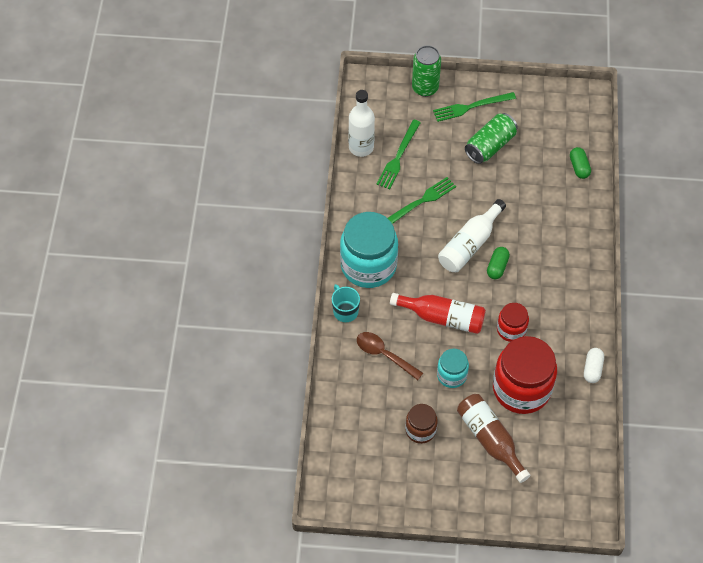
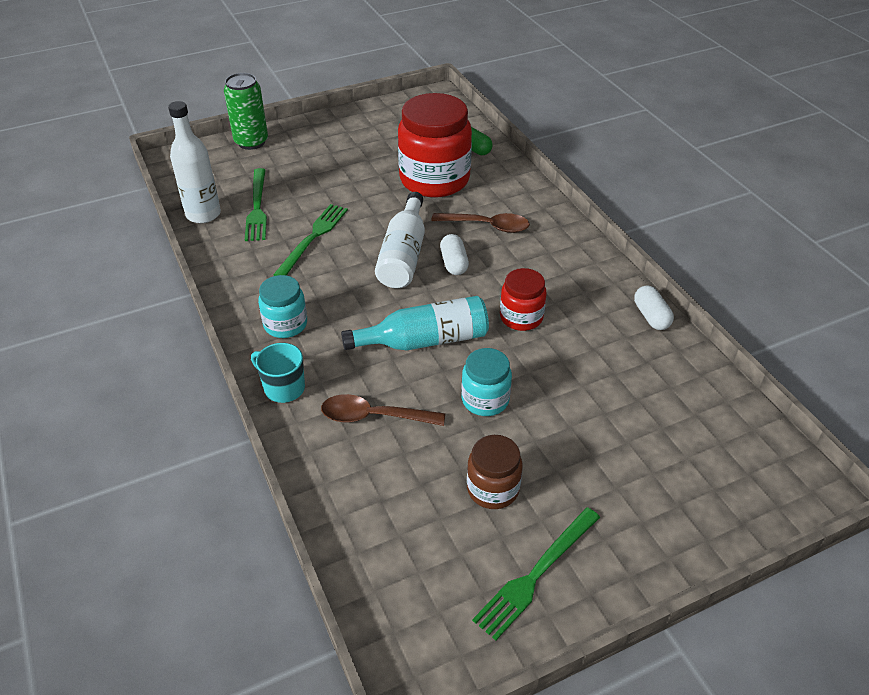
camera: 30 degrees left, 15 degrees down
turquoise jar [340,212,398,288] -> turquoise jar [258,275,307,338], size x0.52
red bottle [390,293,486,334] -> turquoise bottle [341,296,489,350]
green fork [433,92,516,122] -> green fork moved to [472,507,600,641]
brown bottle [457,394,530,483] -> none
green can [465,113,518,164] -> none
green capsule [487,247,510,279] -> white capsule [440,234,469,275]
red jar [493,336,557,414] -> red jar moved to [398,93,472,197]
none -> brown spoon [431,213,530,233]

